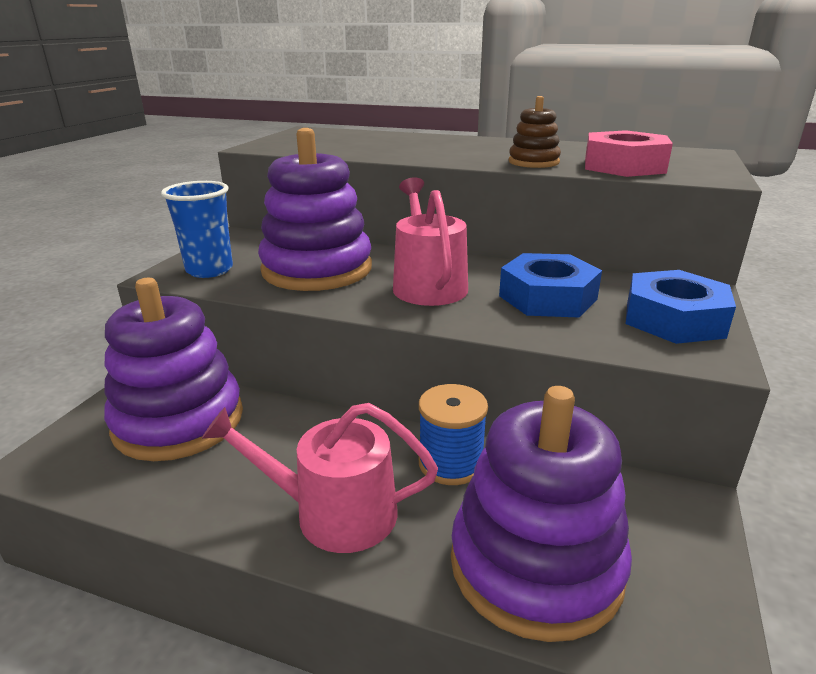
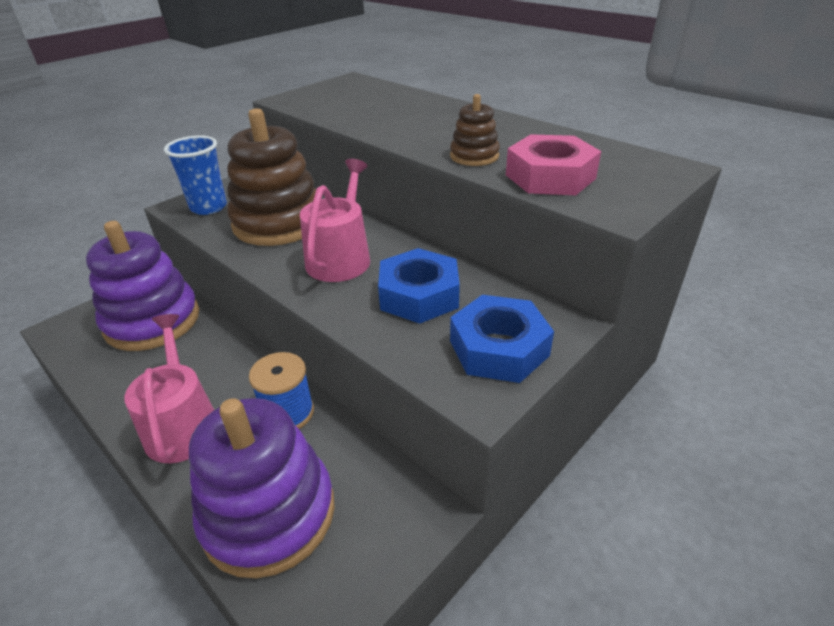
camera: 25 degrees right, 10 degrees up
pink watering can [202,403,438,553] -> pink watering can turned 45 degrees clockwise [124,314,214,463]
purple stacking toy [258,128,372,291] -> brown stacking toy [227,108,316,246]

